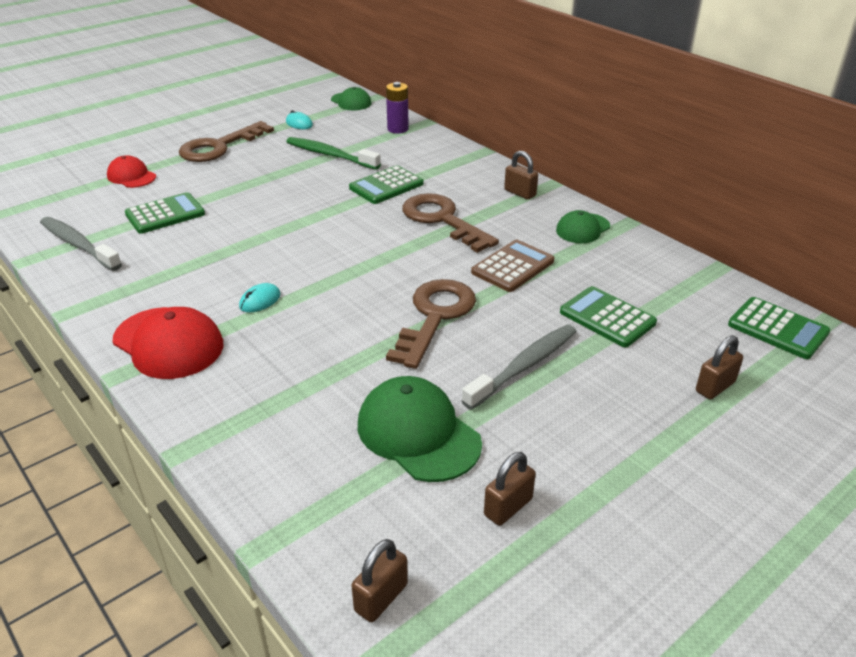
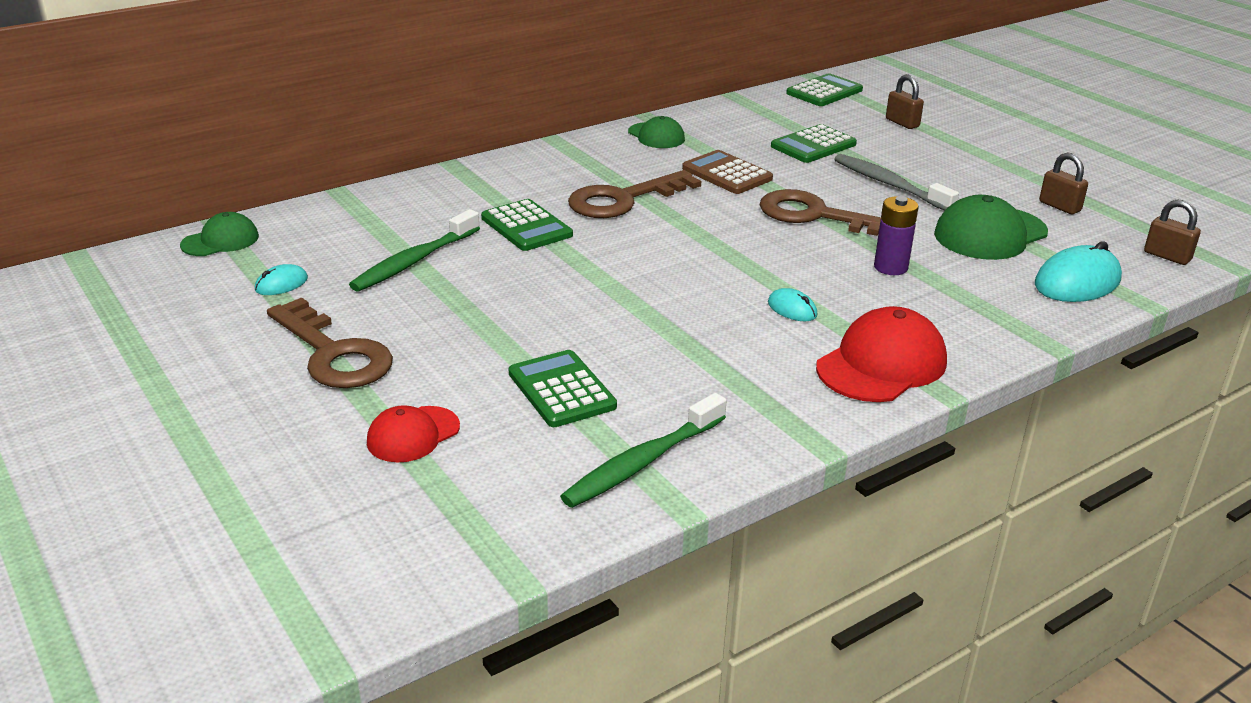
camera: 85 degrees left, 5 degrees down
grey toothbrush [40,217,122,271] -> green toothbrush [560,393,727,508]
purple battery [386,82,409,134] -> purple battery moved to [874,196,919,275]
brown padlock [504,151,538,200] -> none
none -> turquoise mouse [1035,241,1122,302]

